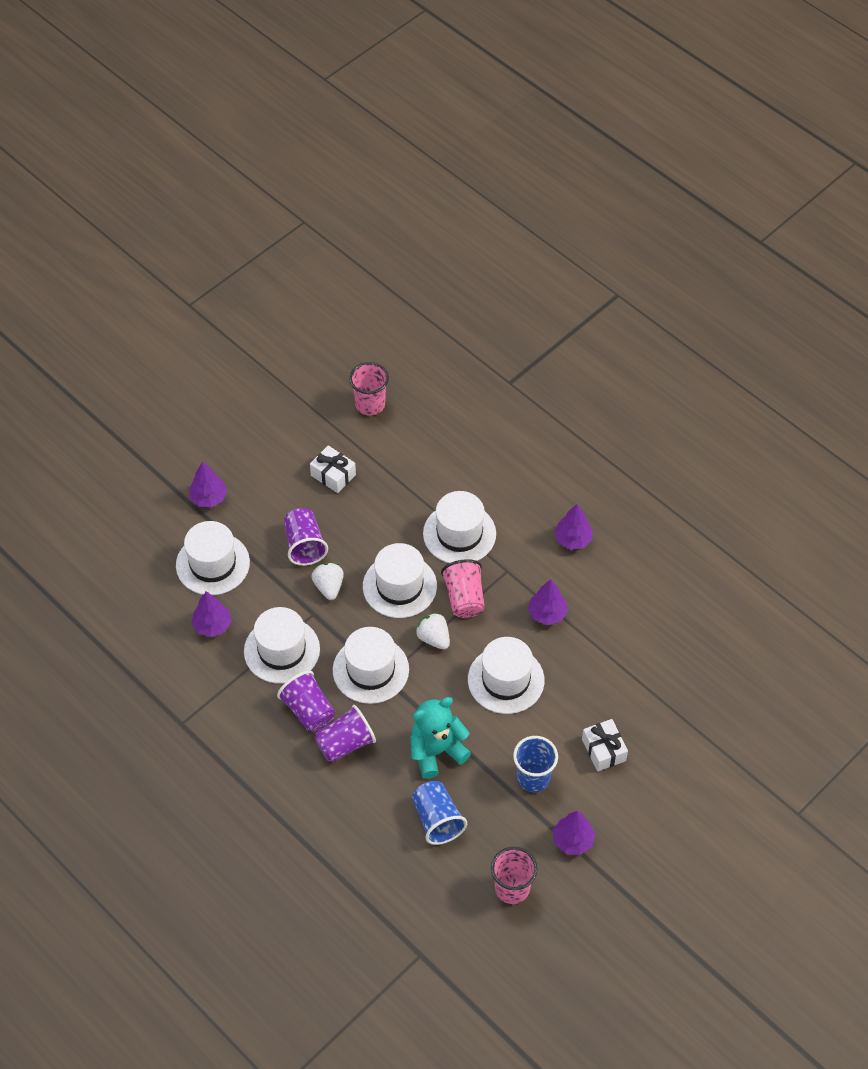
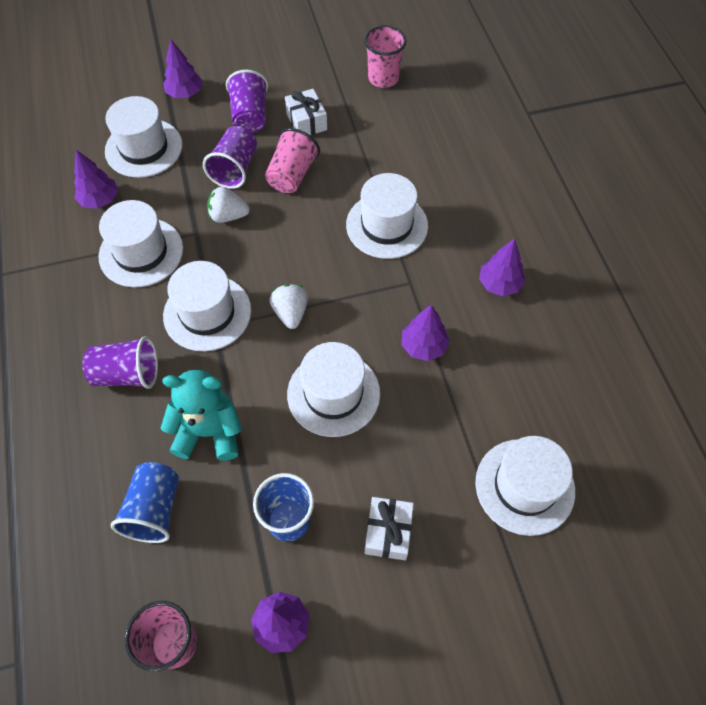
camera: 30 degrees right, 5 degrees up
purple cup [277,671,335,732] -> purple cup moved to [226,70,268,133]
white strawberry [311,563,344,600] -> white strawberry turned 105 degrees counterclockwise [207,187,250,223]
white hat [363,543,437,618] -> white hat moved to [475,436,575,536]
pink cup [441,559,485,618] -> pink cup moved to [265,128,320,193]

